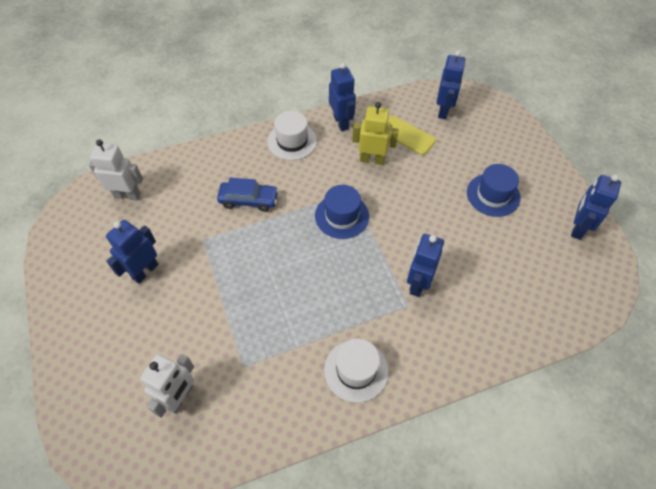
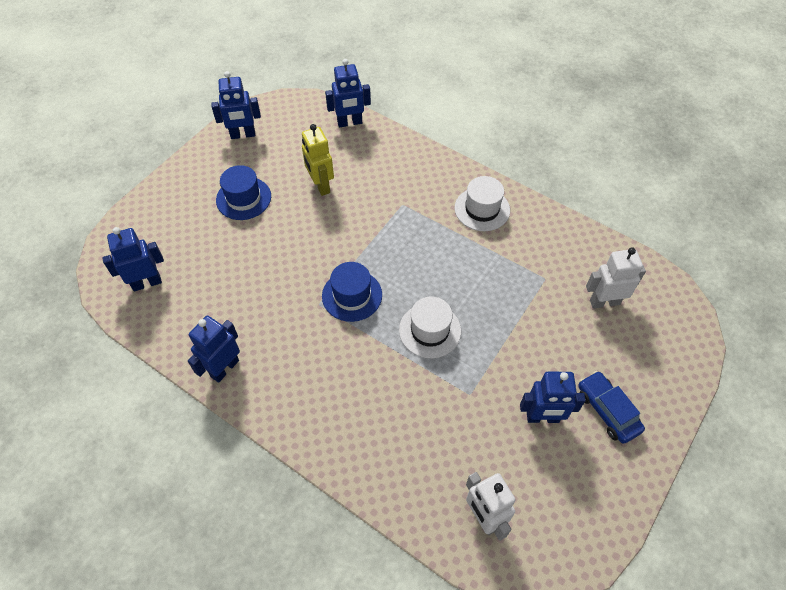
camera: 125 degrees left, 0 degrees up
blue car [217,178,279,212] -> blue car moved to [578,371,645,444]
white hat [267,111,317,160] -> white hat moved to [399,297,461,358]
yellow robot [352,102,399,165] -> yellow robot moved to [302,124,334,196]
yellow phone [388,116,436,155] -> none
blue robot [407,234,444,297] -> blue robot moved to [325,59,371,128]

